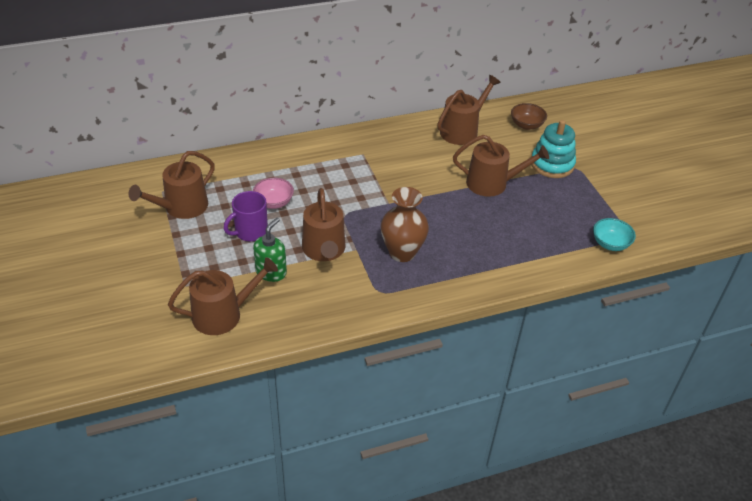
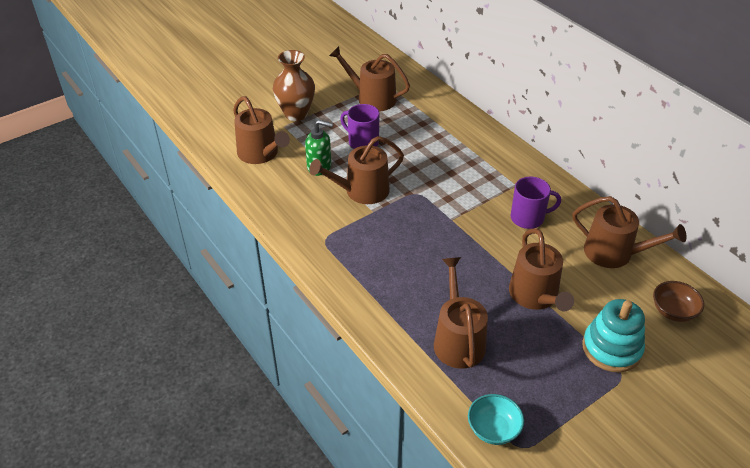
camera: 75 degrees right, 0 degrees up
pink bowl [253,178,294,209] -> none
brown vase [381,187,429,262] -> brown vase moved to [273,50,315,121]
none -> brown watering can [434,257,488,368]
none -> purple mug [511,177,561,229]

